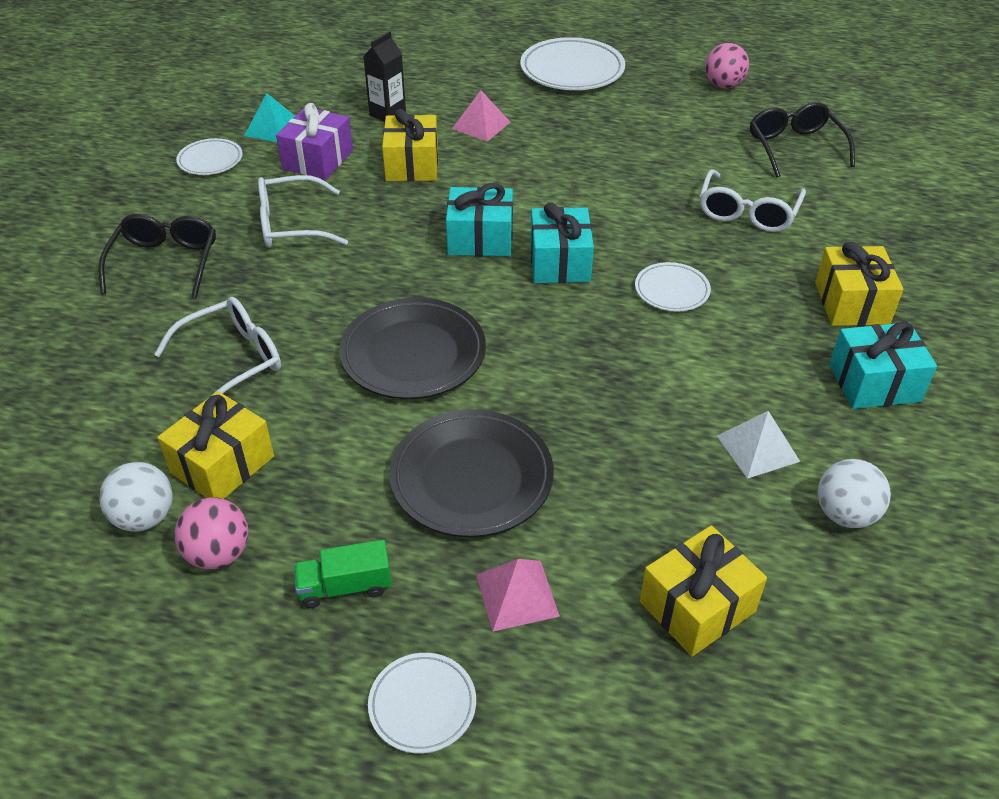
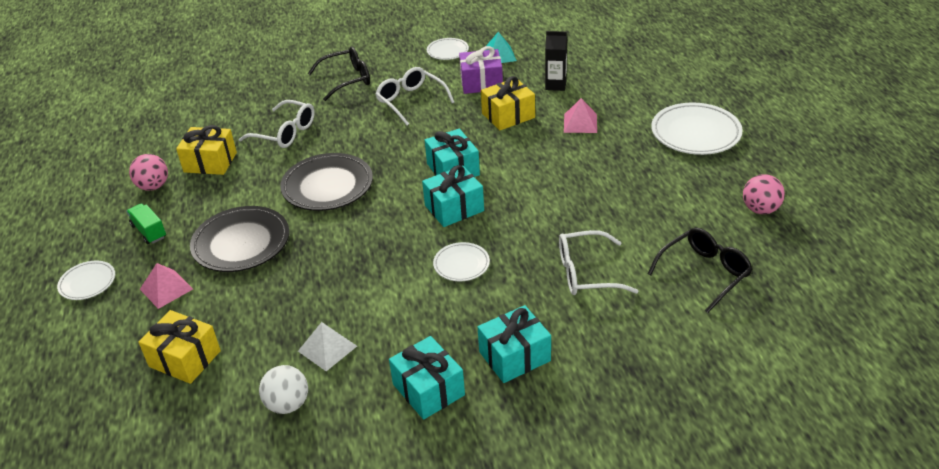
camera: 65 degrees right, 5 degrees down
white ball [99,462,173,532] -> none
yellow gift [815,242,903,326] -> turquoise gift [478,305,551,383]

